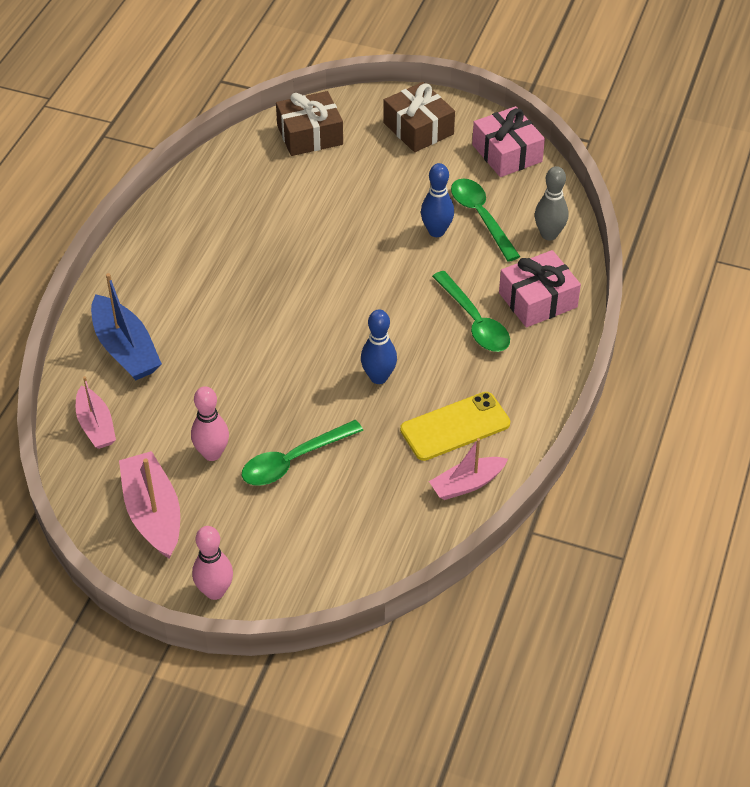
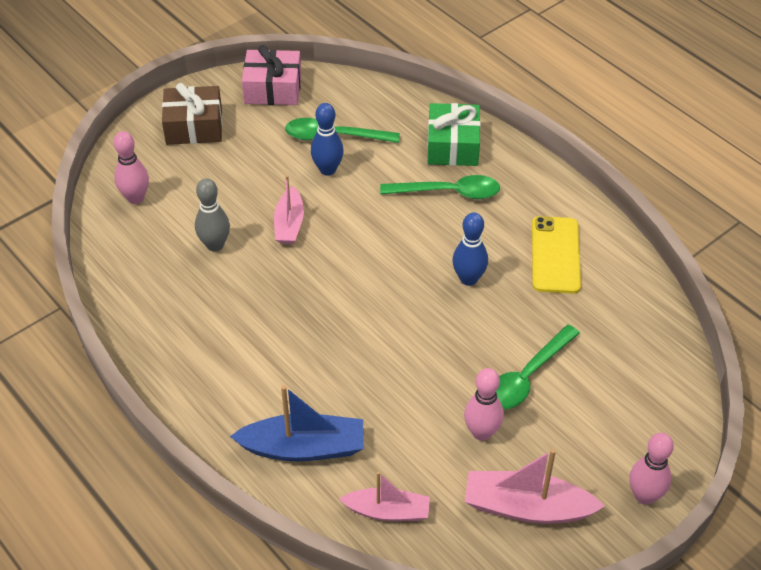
camera: 60 degrees left, 0 degrees up
green spoon [242,420,363,486] -> green spoon turned 45 degrees clockwise [496,325,580,410]
brown gift [276,91,343,156] -> pink bowling pin [113,131,149,204]
pink boat [429,438,508,500] -> pink boat moved to [274,175,304,244]
pink gift [499,250,581,327] -> green gift [427,103,481,166]
grey bowling pin [535,166,568,240] -> grey bowling pin moved to [195,178,230,252]

